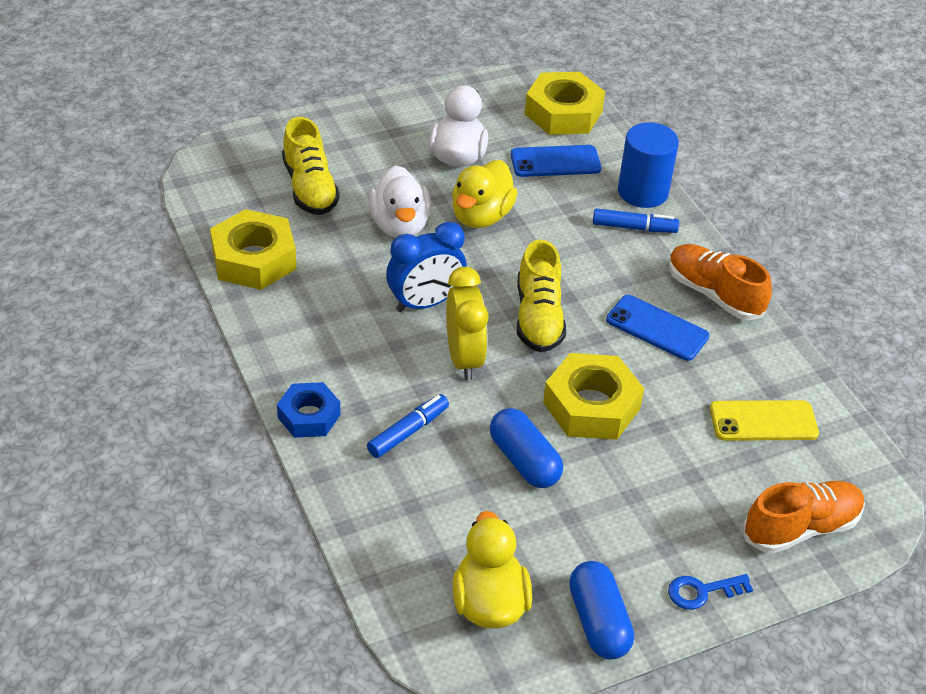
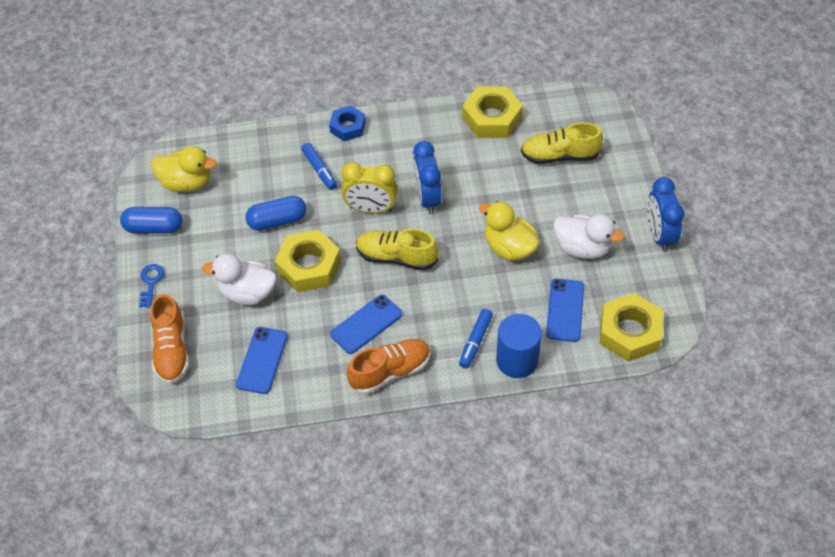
camera: 110 degrees right, 10 degrees up
white duck [368,165,431,238] -> white duck moved to [202,253,277,305]
yellow phone [710,400,819,441] -> blue phone [236,327,288,394]
none -> blue clock [647,177,684,252]

